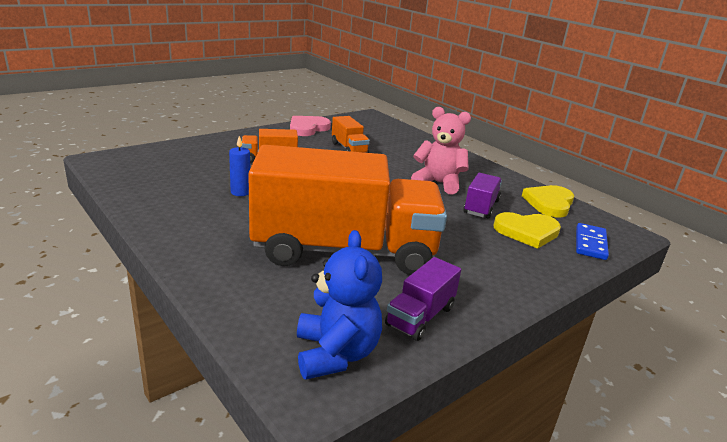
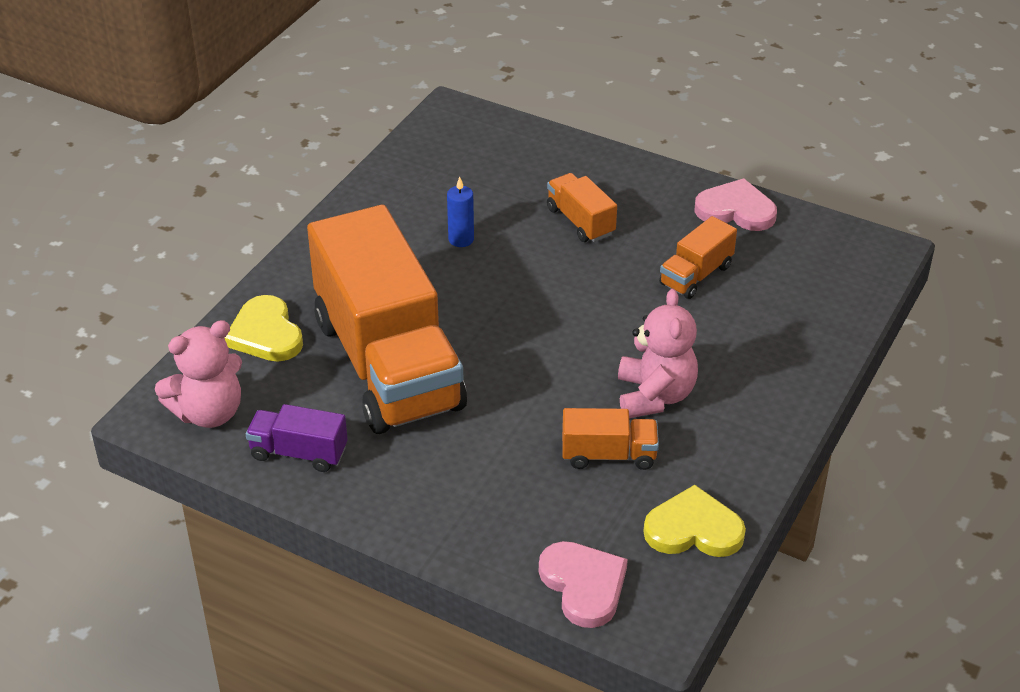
camera: 70 degrees right, 15 degrees up
blue teddy bear [297,230,382,380] -> pink teddy bear [155,320,242,428]
purple truck [463,173,502,219] -> orange truck [562,408,659,470]
yellow heart [494,212,561,249] -> yellow heart moved to [225,295,303,362]
blue domino [576,223,609,260] -> pink heart [539,541,628,628]

